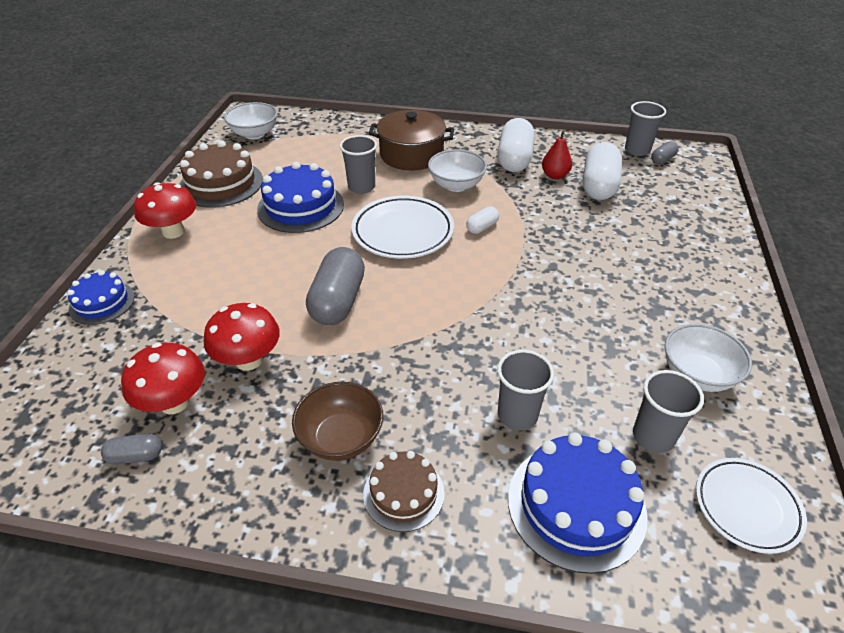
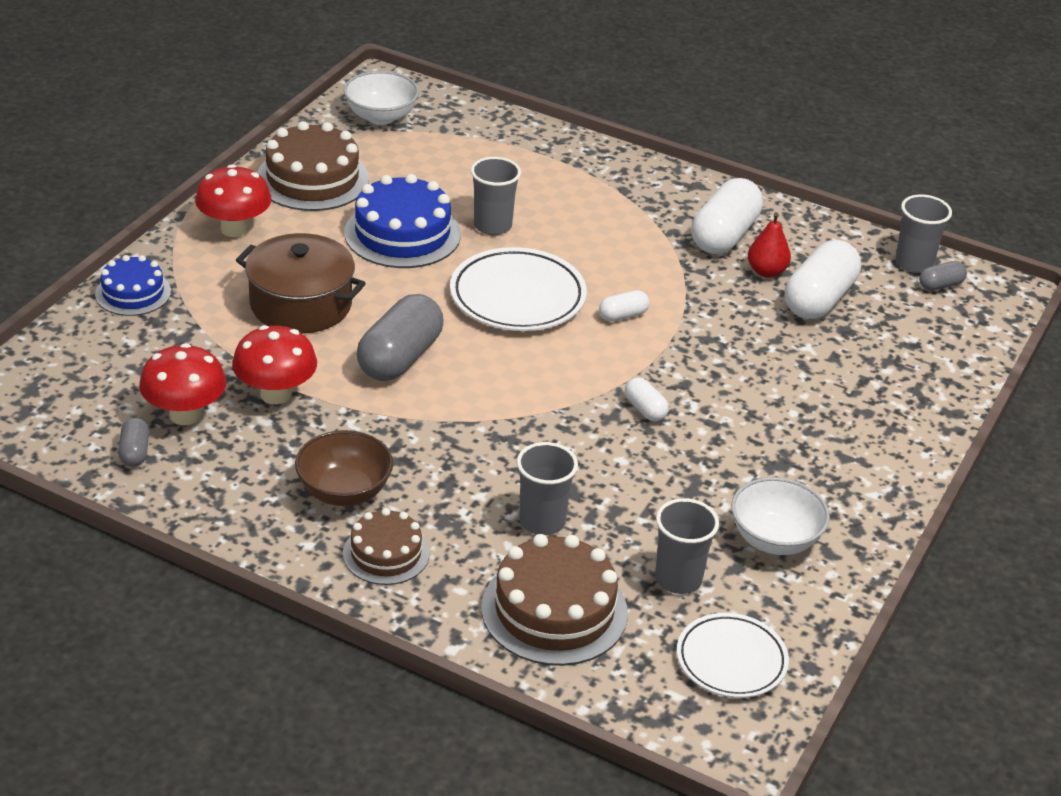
camera: 15 degrees right, 5 degrees down
grey capsule [101,434,162,465] -> grey capsule turned 75 degrees clockwise [118,418,149,467]
brown pot [368,110,454,170] -> brown pot moved to [236,233,366,334]
white bowl [428,149,487,192] -> none
blue cake [508,432,647,574] -> brown cake [481,534,628,666]
none -> white capsule [625,377,669,421]

